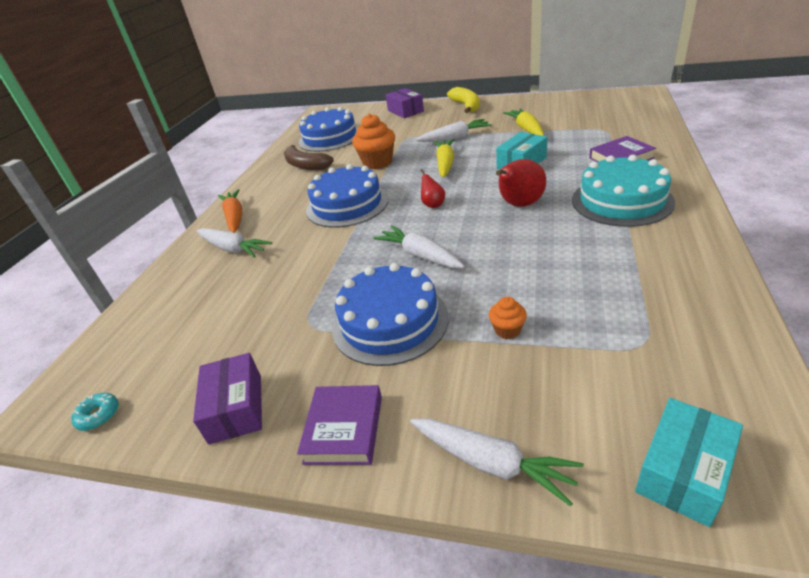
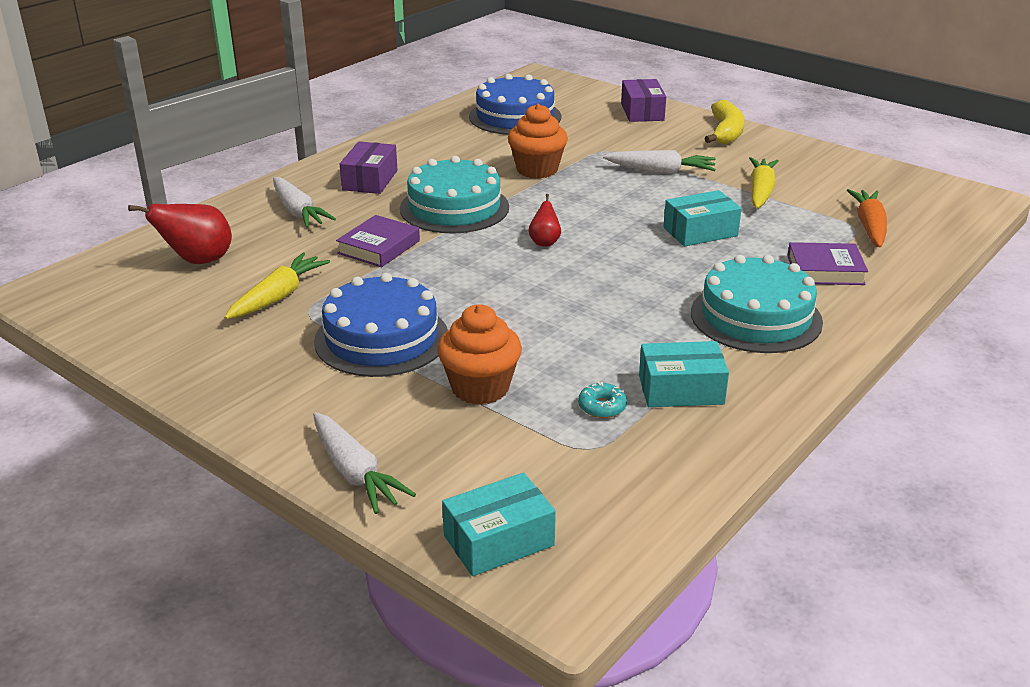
camera: 20 degrees right, 5 degrees down
turquoise donut [71,393,119,431] -> turquoise donut moved to [578,382,627,418]
purple box [193,353,262,445] -> purple box moved to [340,141,398,194]
orange carrot [218,189,242,233] -> orange carrot moved to [847,189,887,248]
brown banana [284,145,334,170] -> none
purple book [297,385,382,465] -> purple book moved to [336,215,420,267]
blue cake [306,164,389,228] -> turquoise cake [400,156,509,234]
white carrot [373,225,464,268] -> none
yellow carrot [434,139,455,178] -> yellow carrot moved to [225,253,330,319]
orange cupcake [489,297,527,339] -> orange cupcake [437,304,522,405], size x1.98
red pear [496,159,546,207] -> red pear moved to [128,204,232,264]
none -> turquoise box [639,341,729,407]

